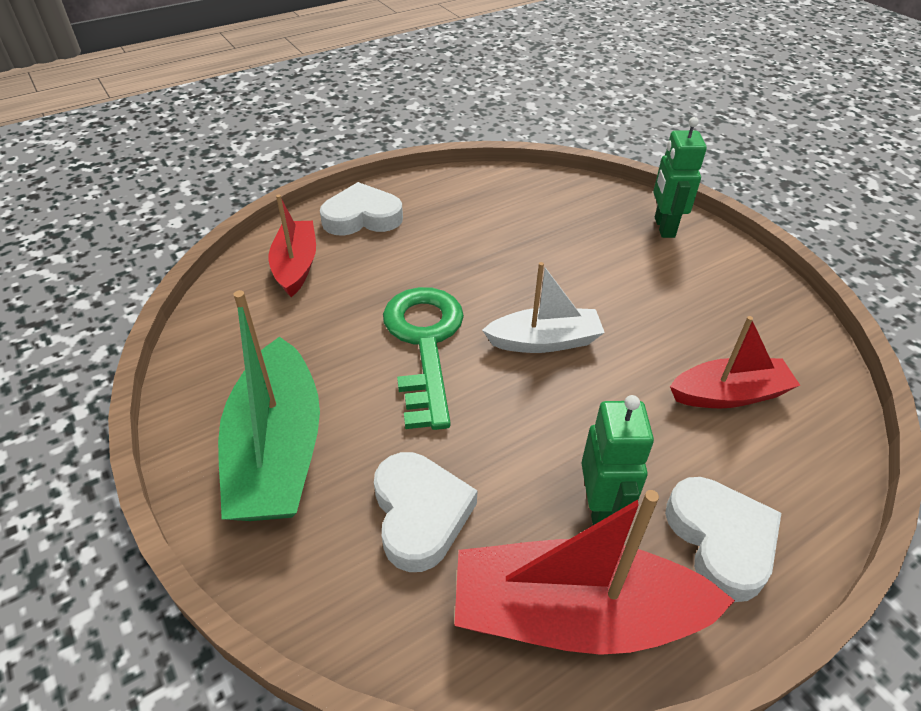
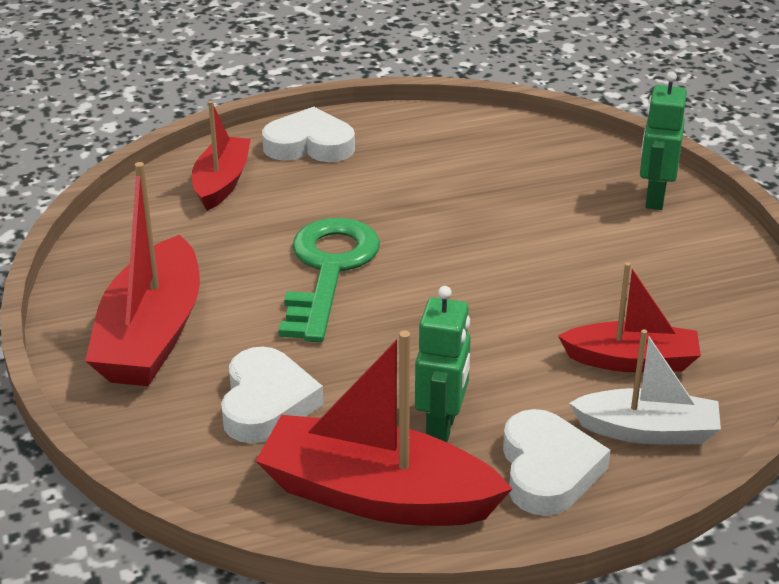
camera: 15 degrees right, 10 degrees down
green boat [218,290,320,521] -> red boat [85,162,200,386]
white boat [482,262,605,353] -> white boat moved to [569,329,721,445]

